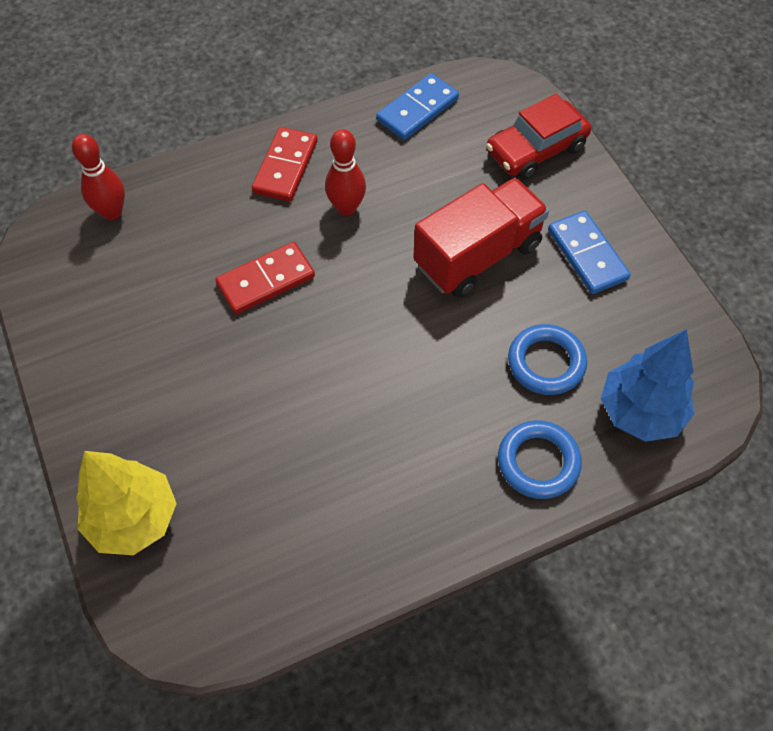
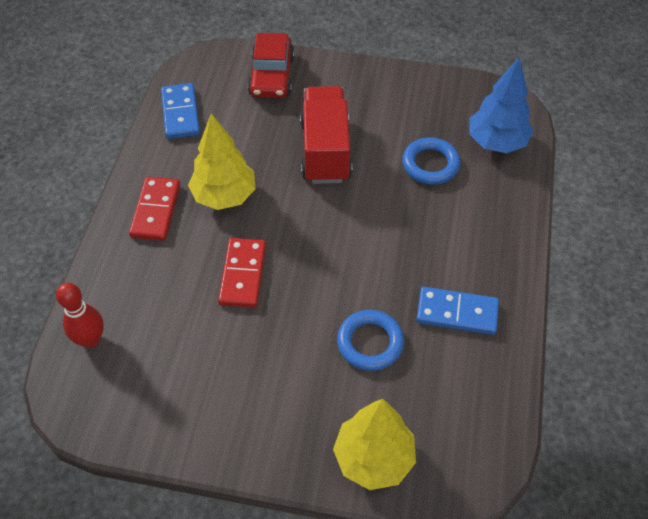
camera: 55 degrees left, 5 degrees down
red domino [252,127,318,202] -> red domino turned 45 degrees clockwise [129,177,180,241]
red bowling pin [325,129,366,216] -> yellow tree [188,113,255,210]
blue ring [498,420,582,499] -> blue ring moved to [337,310,404,371]
blue domino [548,211,631,294] -> blue domino moved to [416,287,499,335]

